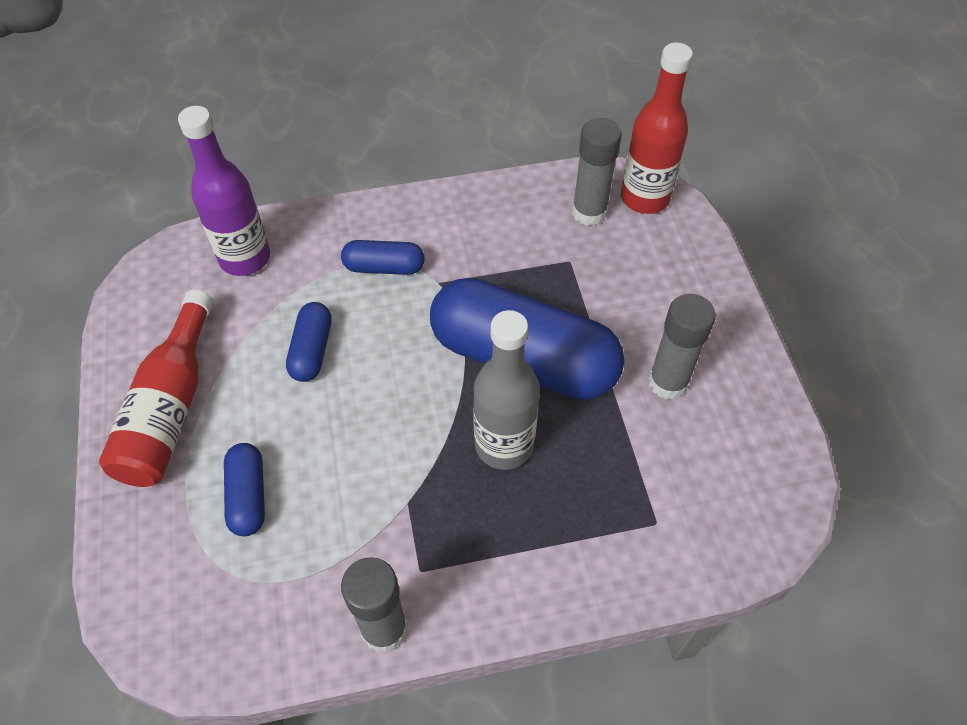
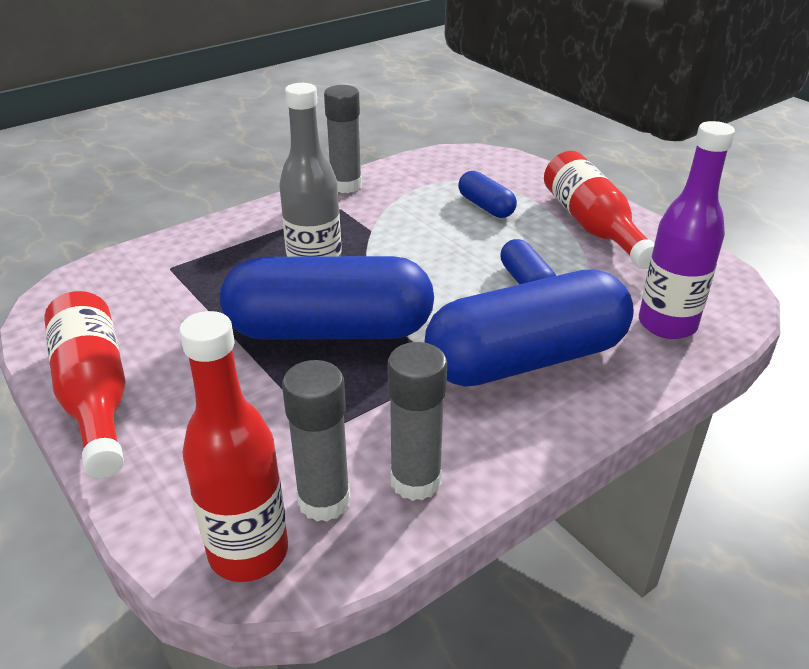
camera: 155 degrees right, 20 degrees down
blue capsule [341,240,425,275] -> blue capsule [424,269,634,387], size x2.23
grey glue stick [648,294,716,400] -> grey glue stick moved to [387,342,447,501]
none -> red bottle [44,291,125,478]

